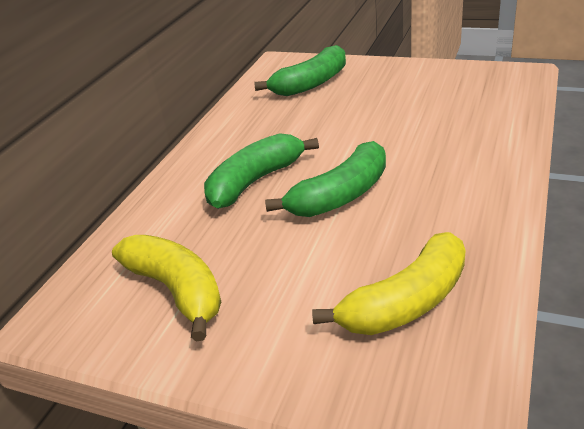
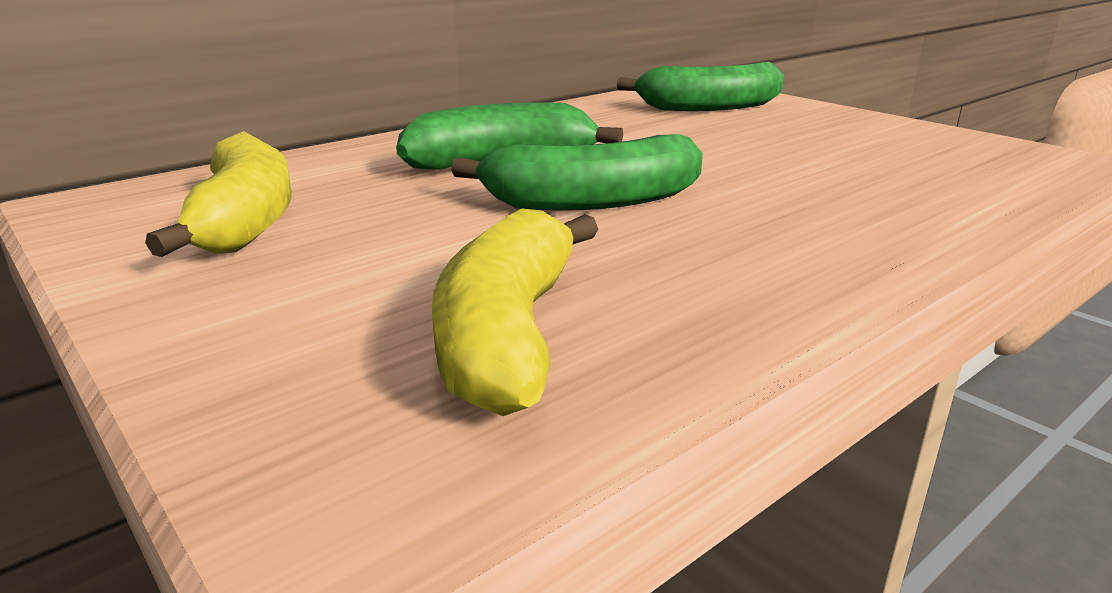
camera: 25 degrees right, 10 degrees down
yellow banana [312,232,466,335] -> yellow banana turned 105 degrees clockwise [432,208,598,416]

